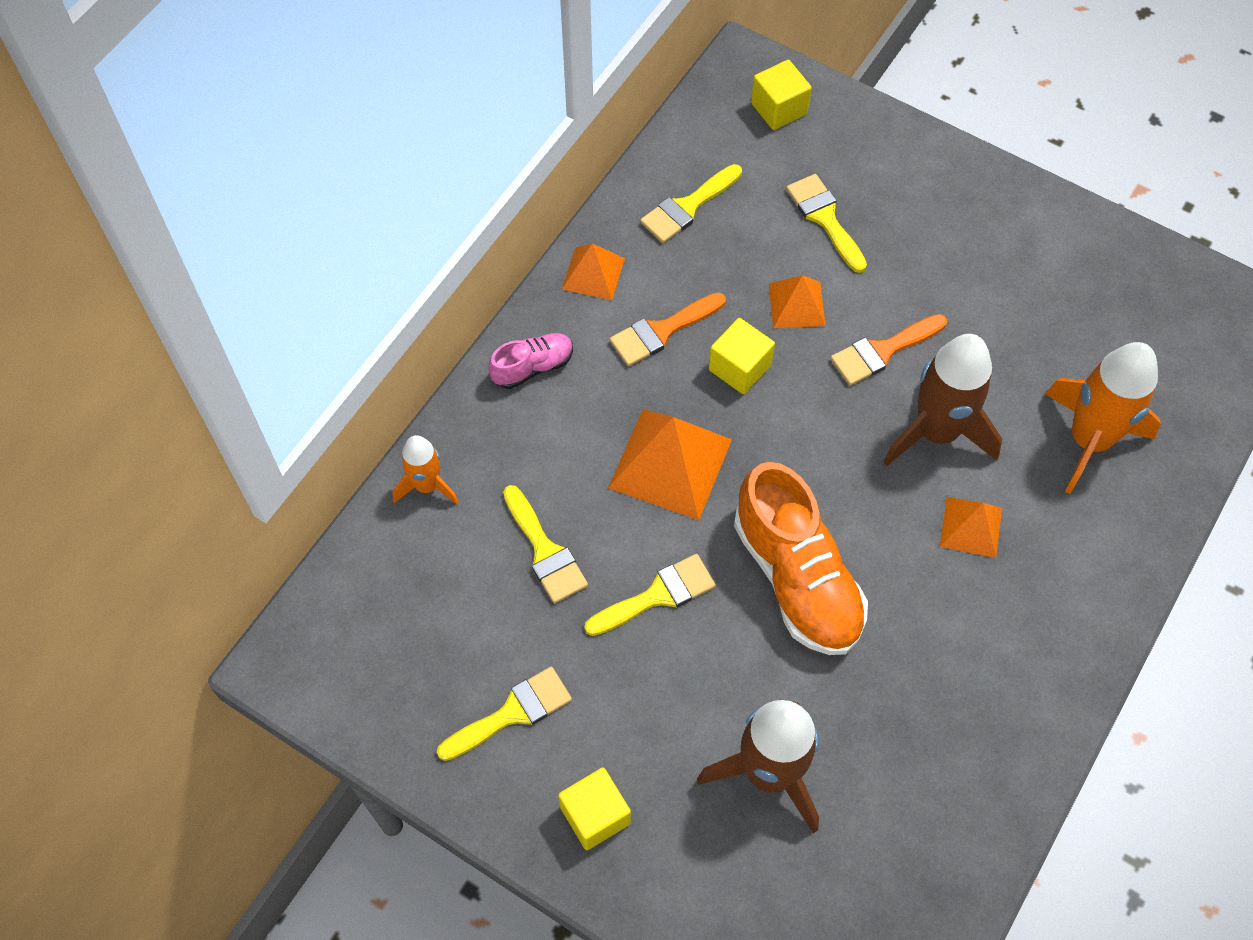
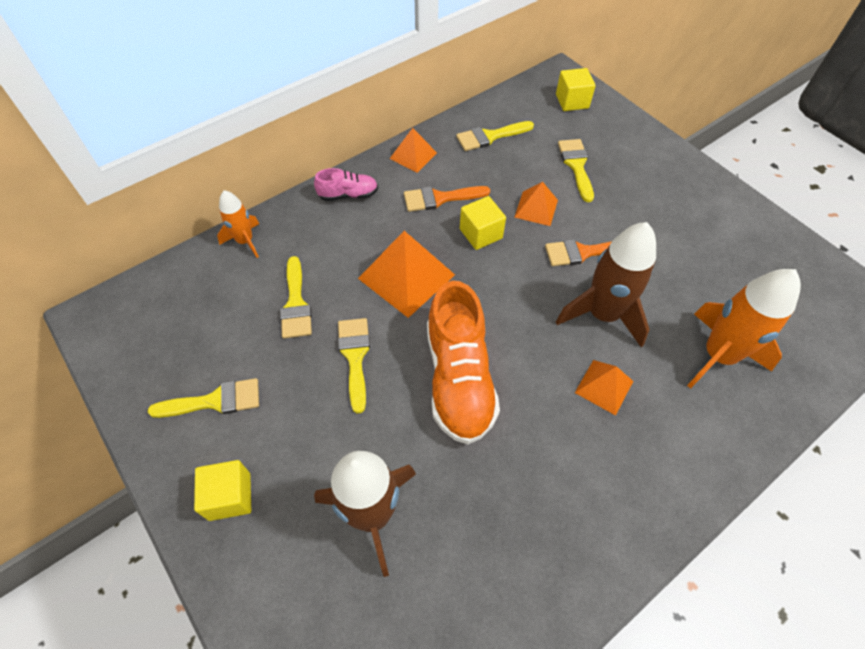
camera: 20 degrees right, 5 degrees down
yellow brush [584,554,716,636] -> yellow brush turned 90 degrees counterclockwise [338,318,370,413]

